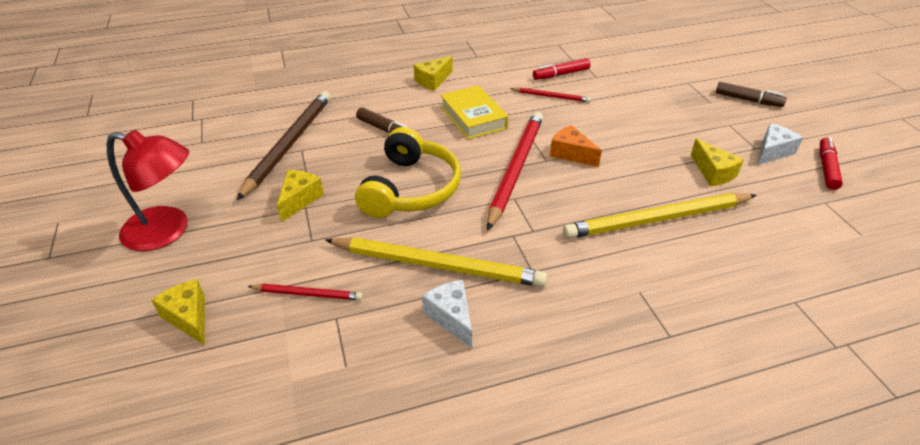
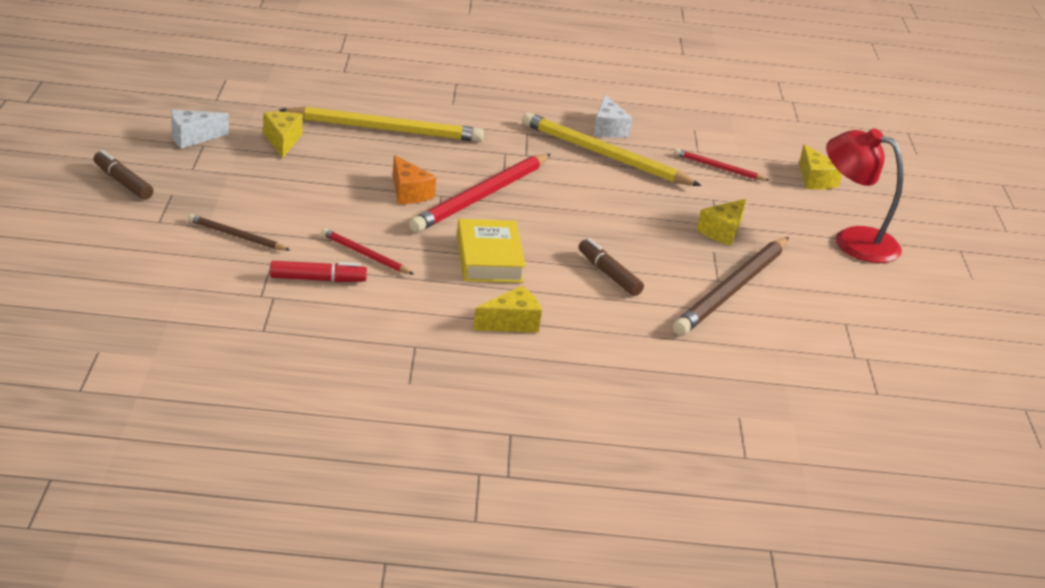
camera: 165 degrees left, 10 degrees down
yellow headphones [355,127,461,218] -> none
red marker [820,137,843,190] -> none
none -> brown pencil [188,214,290,251]

